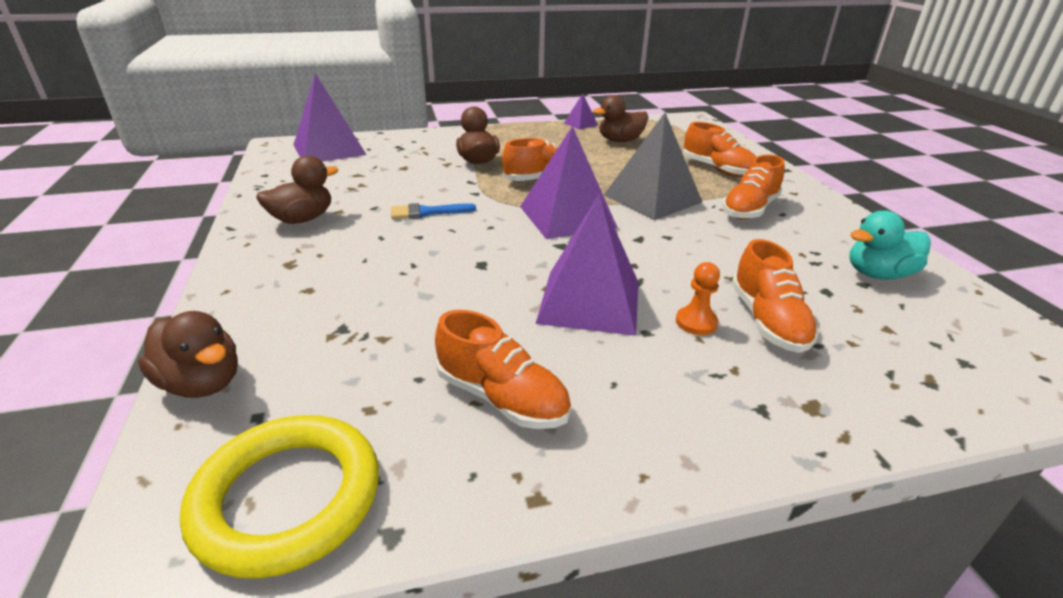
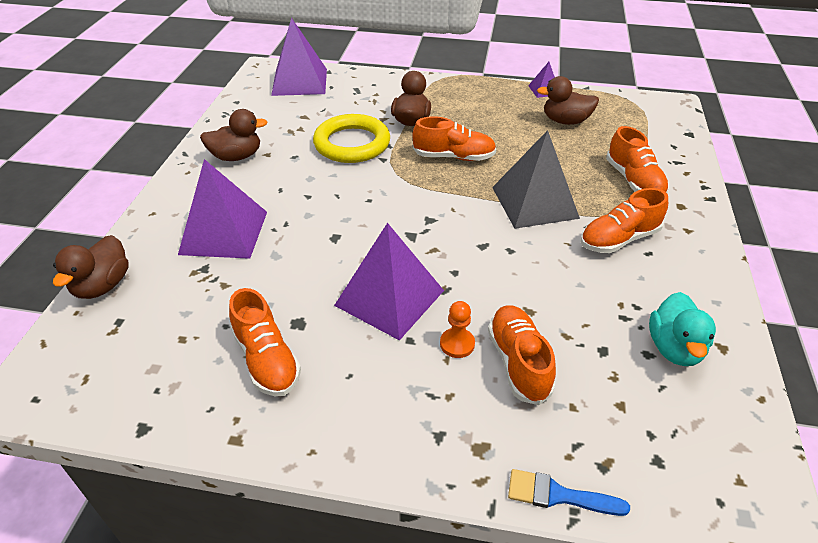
camera: 25 degrees right, 10 degrees up
brown duck [138,311,238,398] -> brown duck turned 45 degrees clockwise [53,235,129,299]
yellow ring [180,415,379,579] -> yellow ring moved to [313,114,390,163]
blue brush [391,203,476,219] -> blue brush moved to [508,469,630,516]
purple pyramid [520,126,617,239] -> purple pyramid moved to [178,159,267,259]
orange shoe [732,239,819,353] -> orange shoe turned 150 degrees clockwise [488,305,556,405]
turquoise duck [849,210,931,280] -> turquoise duck turned 90 degrees counterclockwise [649,292,716,366]

